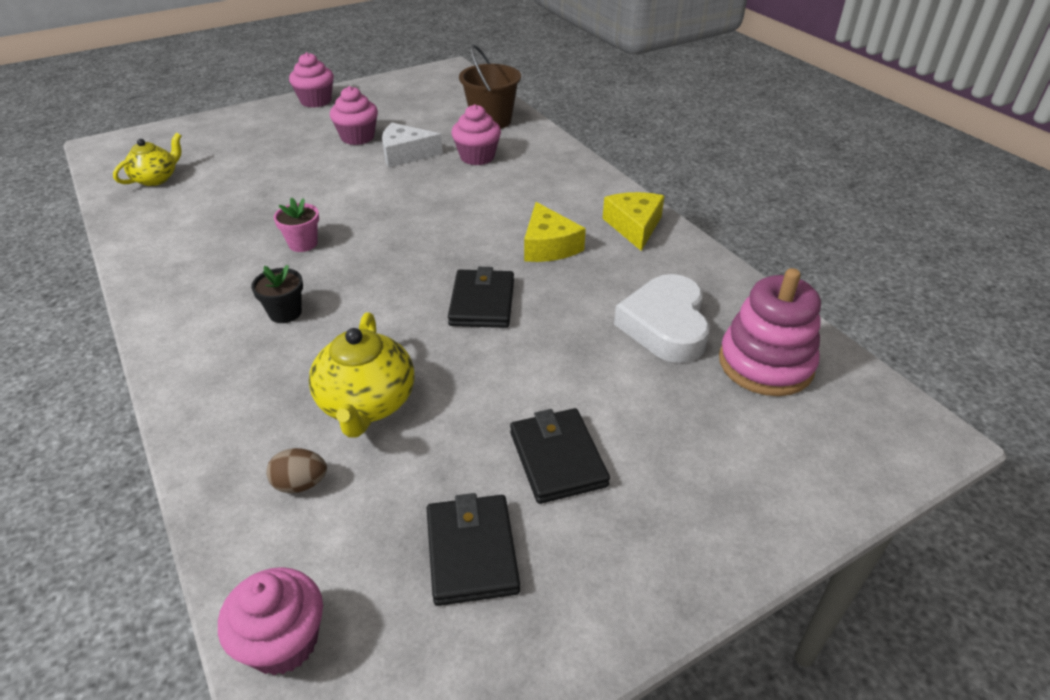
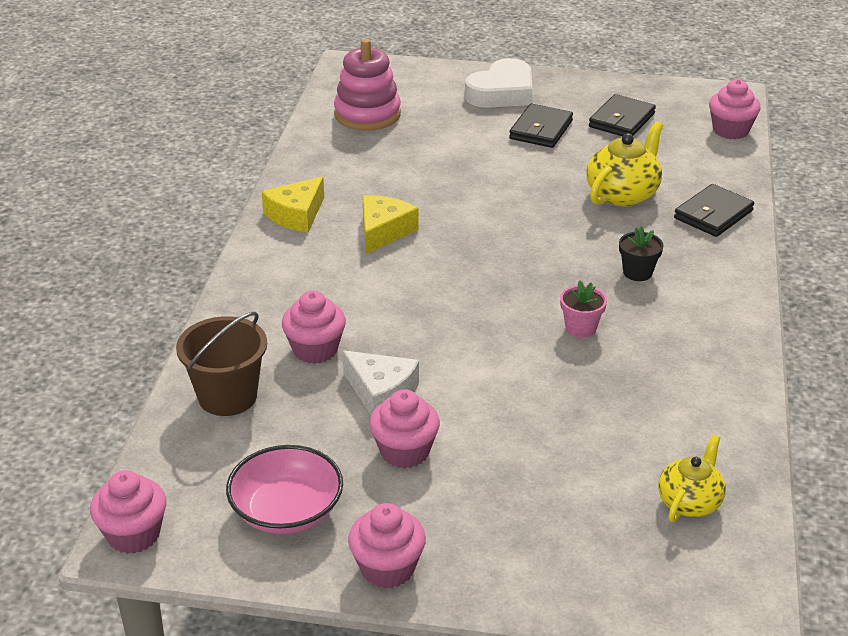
camera: 140 degrees left, 5 degrees down
yellow teapot [113,133,182,186] -> yellow teapot turned 135 degrees clockwise [658,435,726,522]
brown egg [266,448,327,493] -> none
black wallet [448,267,514,328] -> black wallet moved to [674,184,754,237]
white heart [614,274,710,363] -> white heart moved to [465,58,532,108]
none -> pink cupcake [90,470,166,554]
none -> pink bowl [226,445,343,534]

